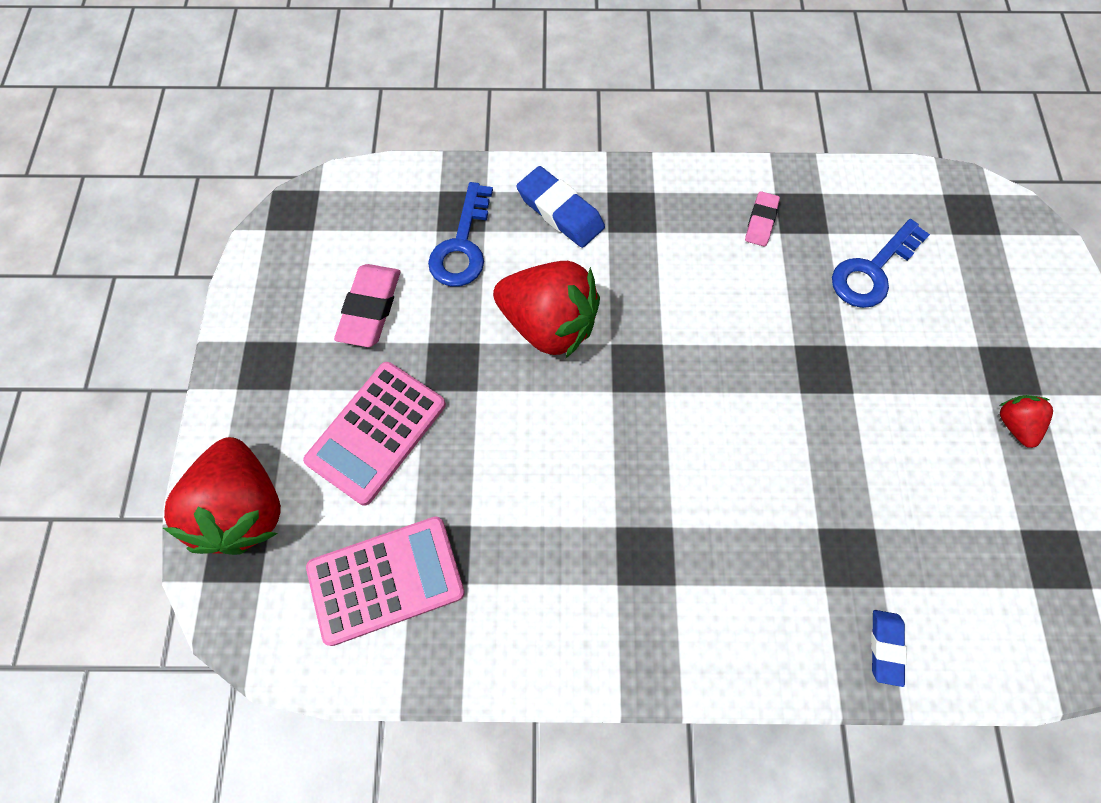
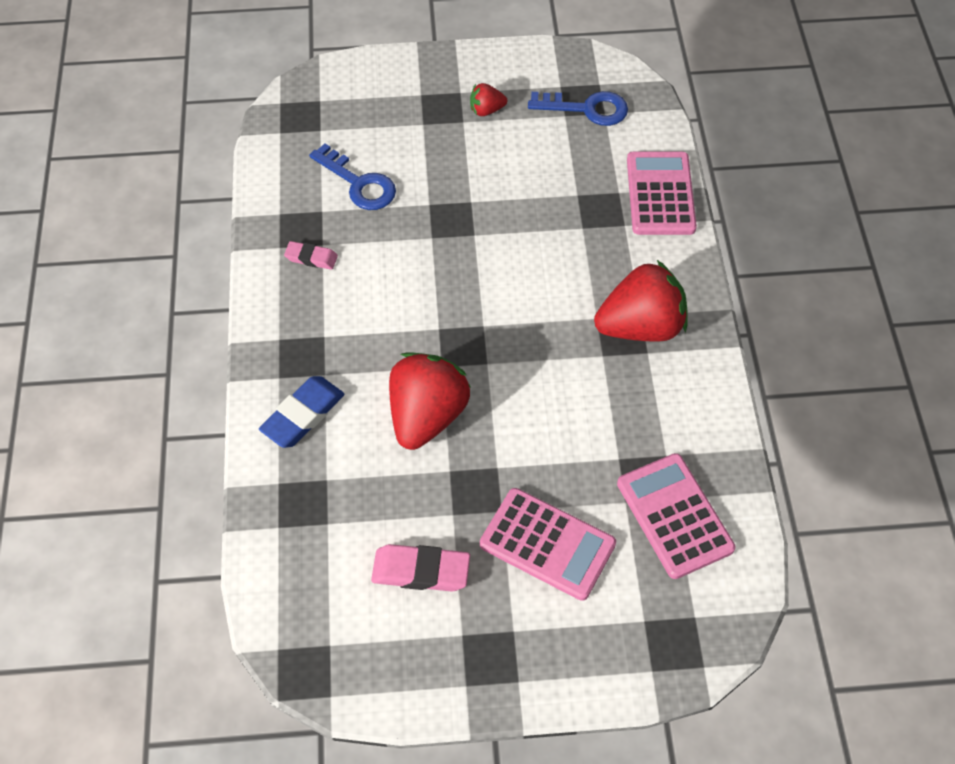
camera: 95 degrees left, 10 degrees down
red strawberry [163,437,281,555] -> red strawberry moved to [594,260,687,341]
blue key [428,182,493,287] -> blue key moved to [528,91,628,126]
blue eraser [871,610,907,687] -> pink calculator [627,152,697,235]

